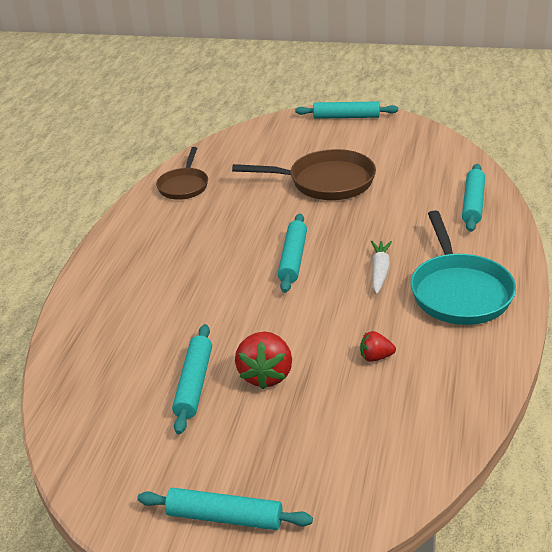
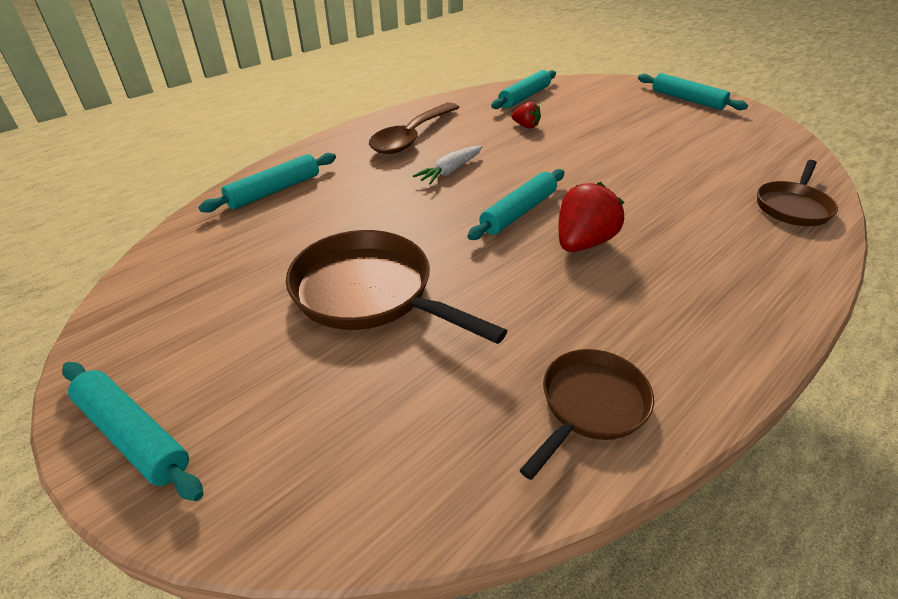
camera: 150 degrees left, 5 degrees up
turquoise rolling pin [172,324,212,434] -> turquoise rolling pin moved to [491,70,556,109]
red strawberry [235,332,292,389] -> red strawberry moved to [558,182,624,252]
turquoise pan [410,210,516,325] -> brown spoon [369,102,460,154]
none -> brown pan [757,160,838,226]

